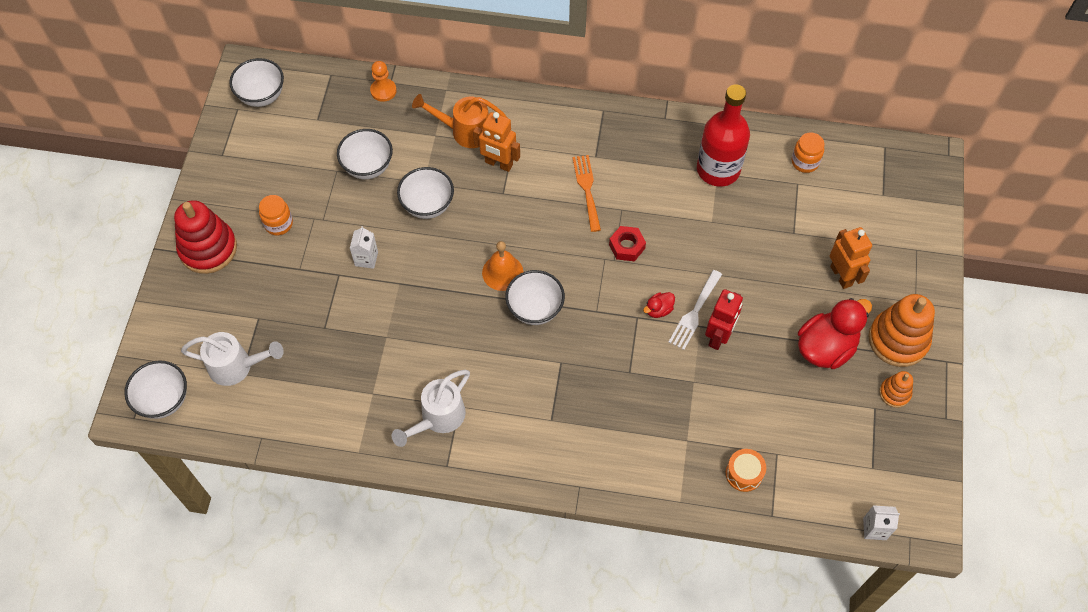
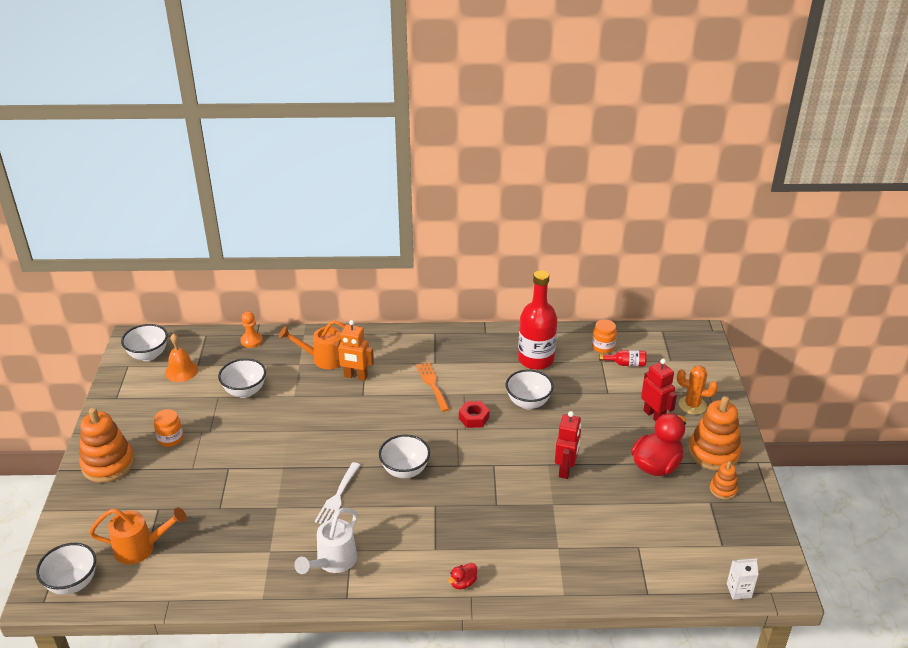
camera: 10 degrees left, 25 degrees down
red stacking toy [174,200,237,274] -> orange stacking toy [79,407,135,483]
white watering can [181,332,284,386] -> orange watering can [89,507,187,564]
white carton [350,226,378,269] -> none
white bowl [397,167,454,219] -> white bowl moved to [506,369,554,409]
orange bell [482,241,523,291] -> orange bell moved to [165,333,198,382]
red duck [643,292,675,318] -> red duck moved to [448,563,477,589]
white fork [669,270,722,350] -> white fork moved to [315,462,360,524]
orange drum [726,449,766,492] -> none
orange robot [830,227,872,289] -> red robot [641,359,677,422]
none -> red bottle [599,350,647,367]
none -> orange cactus [677,366,718,415]

